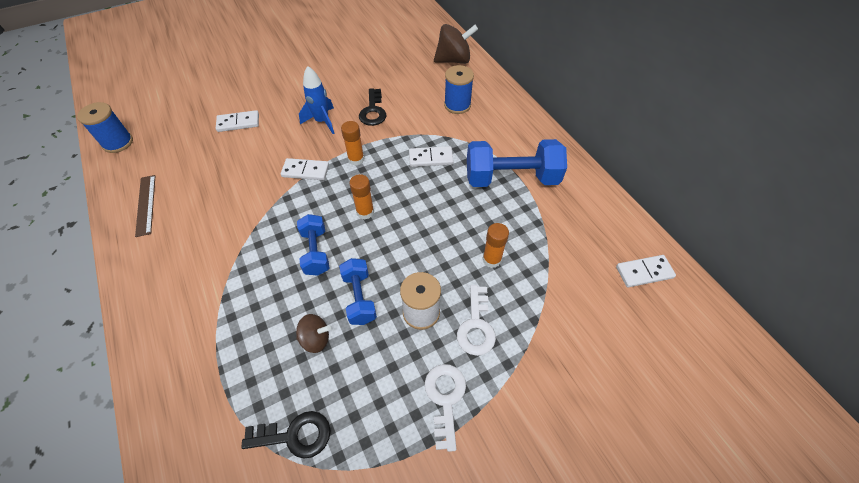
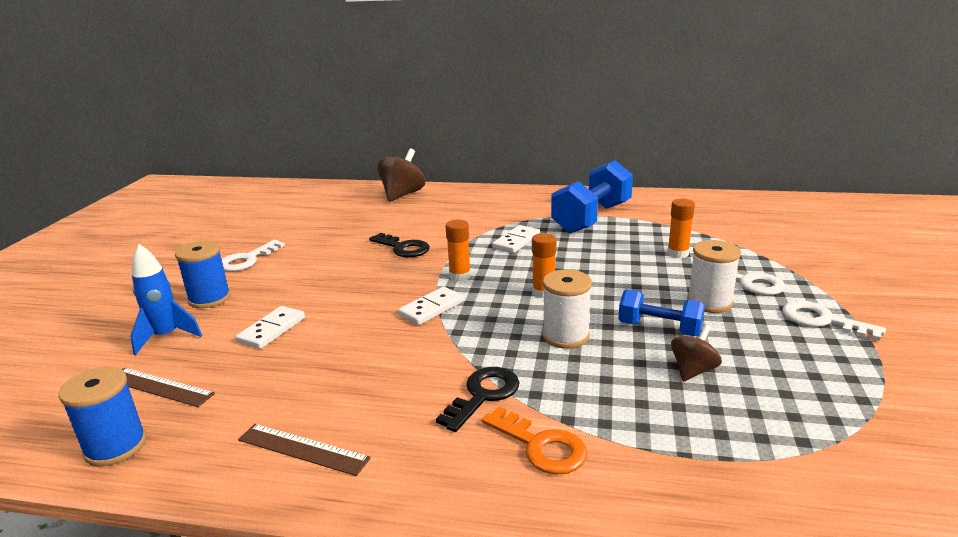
camera: 50 degrees left, 30 degrees down
black key [242,411,331,459] -> black key moved to [436,367,520,432]
blue dumbbell [297,214,329,276] -> white spool [542,269,592,349]
blue rocket [299,66,334,134] -> blue rocket moved to [130,244,202,355]
blue spool [444,65,474,114] -> blue spool moved to [175,241,231,309]
white domino [616,255,676,287] -> none
none -> brown ruler [122,368,215,407]
none -> white key [222,240,285,271]
none -> orange key [482,406,587,475]

